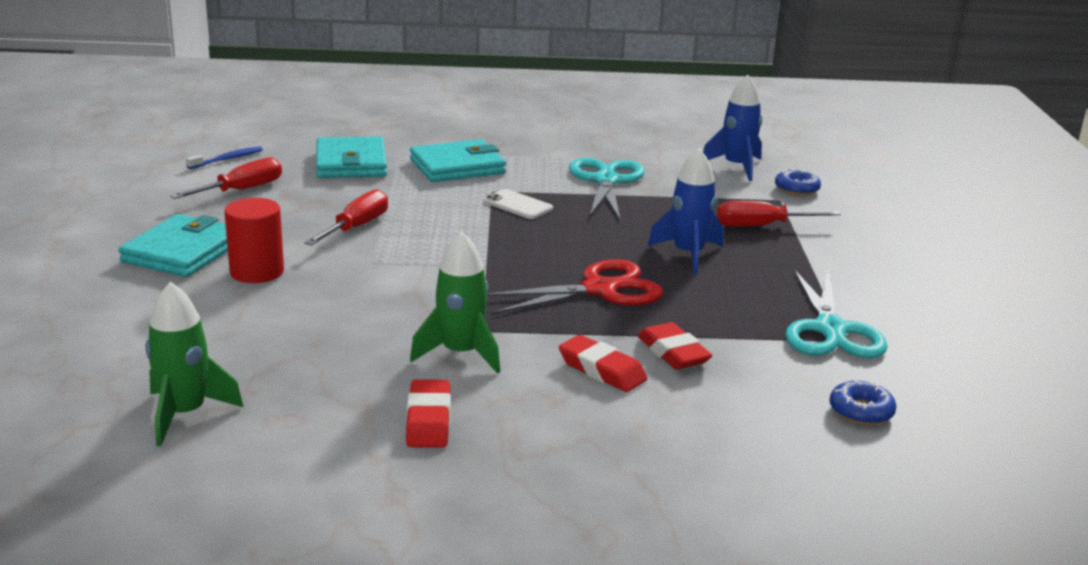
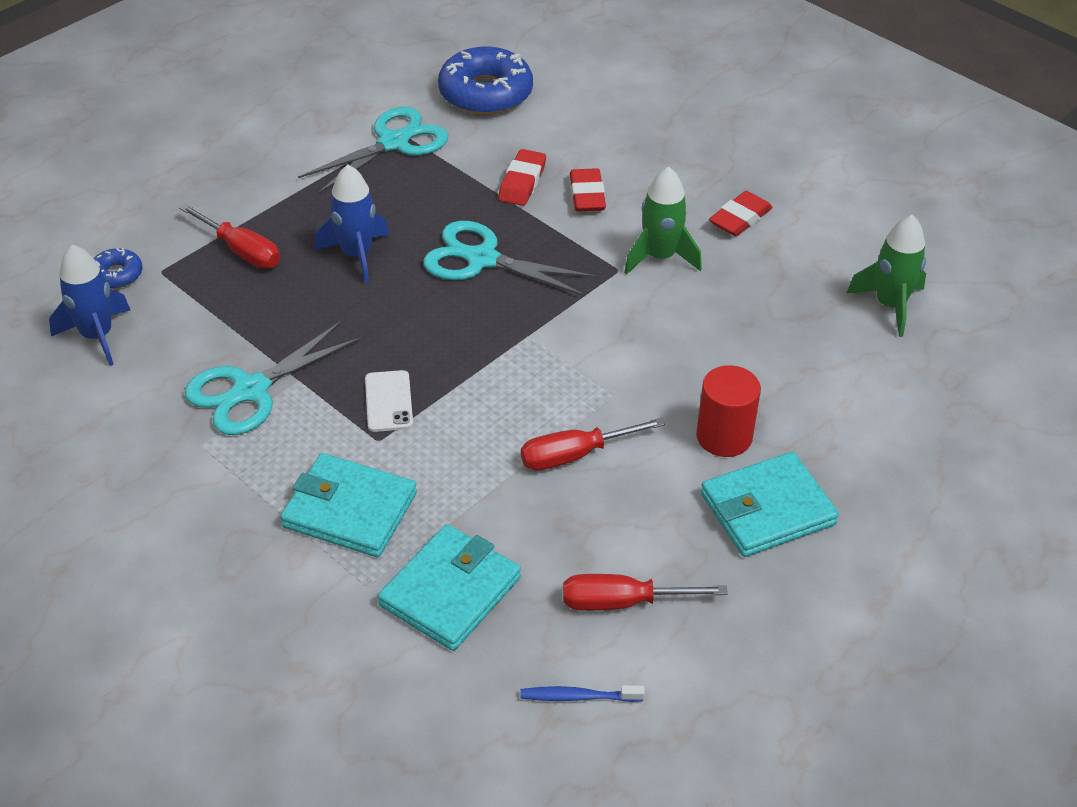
camera: 135 degrees left, 20 degrees up
red scissors [488,259,663,315] -> turquoise scissors [423,221,597,297]
blue donut [829,381,896,425] -> blue donut [438,47,533,115], size x2.06

